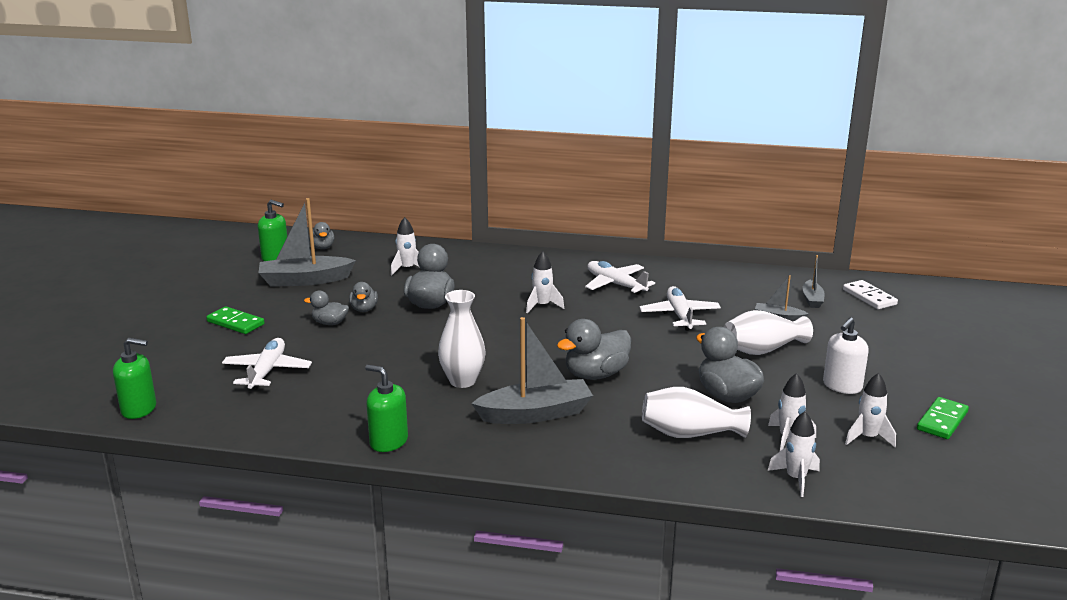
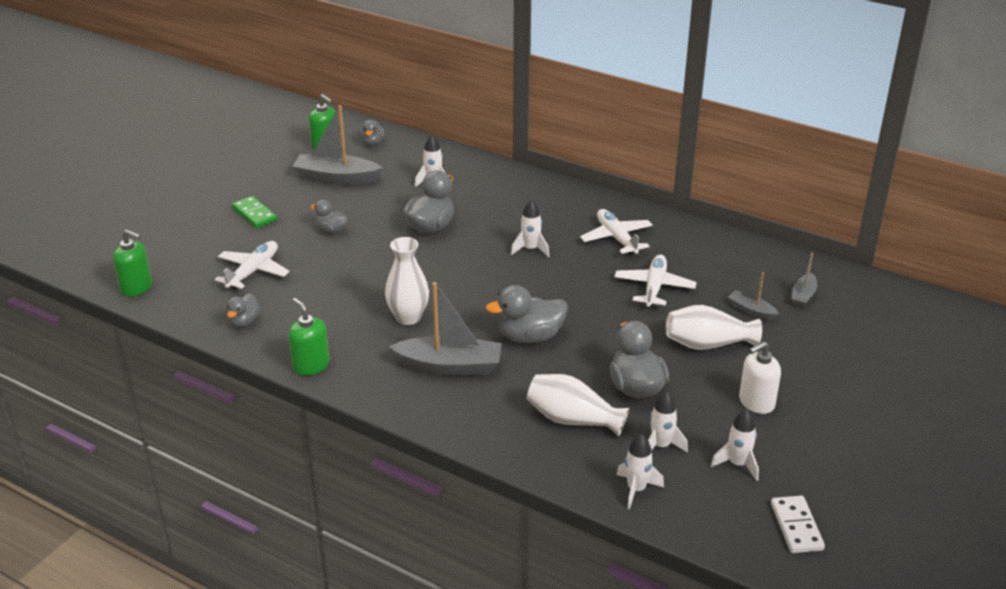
camera: 20 degrees right, 10 degrees up
grey duck [349,282,378,312] -> grey duck moved to [227,293,260,327]
white domino [843,280,898,309] -> white domino moved to [771,495,825,553]
green domino [917,397,969,439] -> none

